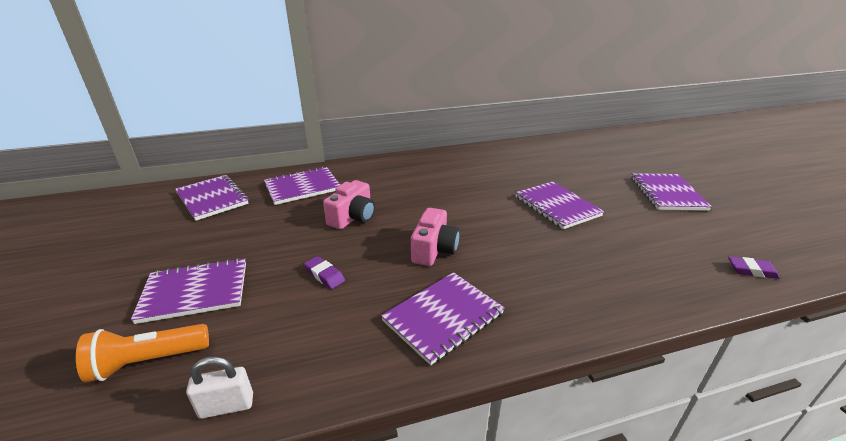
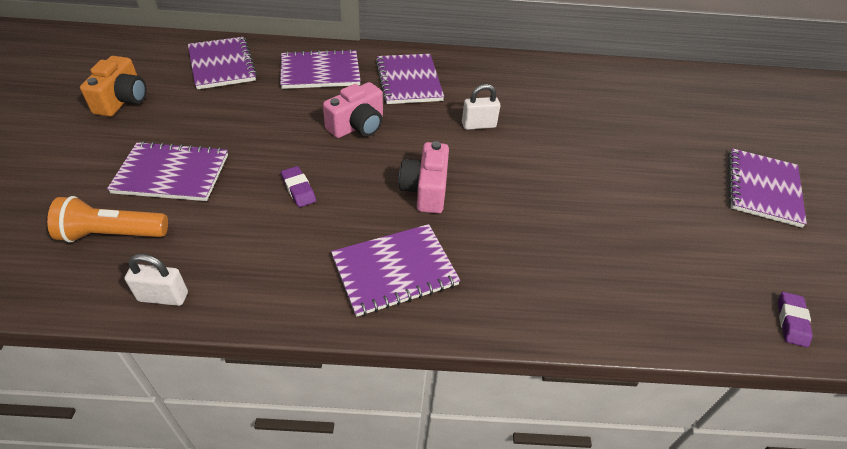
camera: 15 degrees right, 15 degrees up
pink camera [411,208,460,266] -> pink camera turned 150 degrees clockwise [399,141,449,214]
purple notebook [515,181,604,229] -> purple notebook moved to [376,54,444,104]
purple eraser [728,256,780,279] -> purple eraser turned 75 degrees clockwise [778,292,813,347]
none -> orange camera [80,56,147,117]
none -> white padlock [462,84,500,130]

